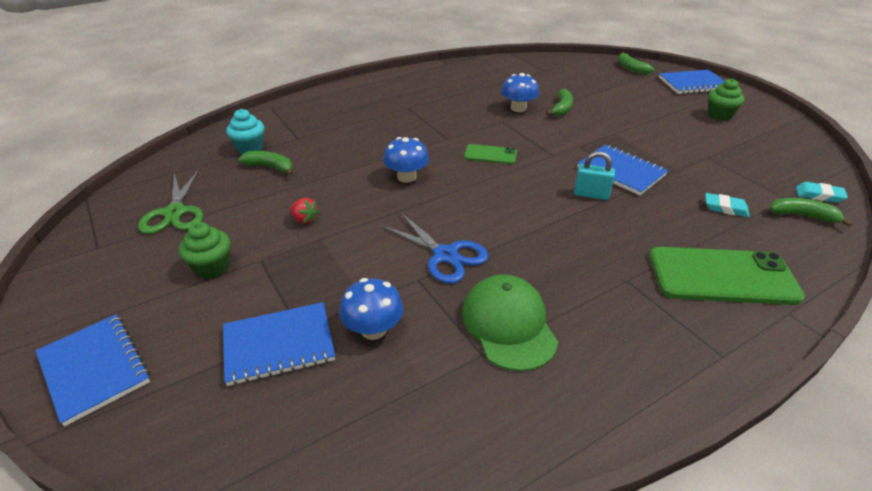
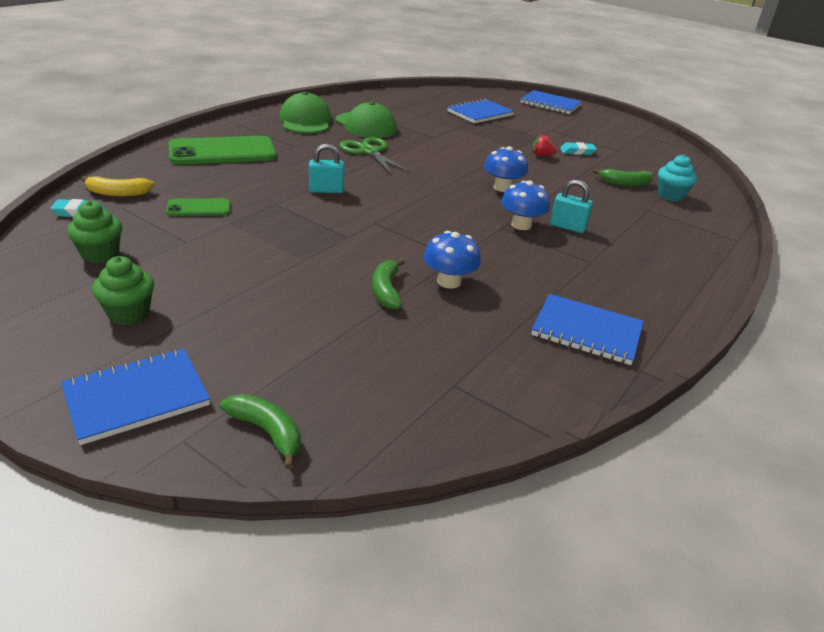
camera: 155 degrees right, 5 degrees down
green scissors [138,169,203,234] -> green scissors moved to [340,137,412,175]
green cupcake [179,222,231,279] -> green cupcake moved to [67,201,122,264]
blue mushroom [339,278,404,340] -> blue mushroom moved to [501,181,550,230]
blue scissors [381,213,489,284] -> none
green phone [464,144,517,164] -> green phone moved to [166,198,230,216]
blue notebook [577,144,668,195] -> blue notebook moved to [531,294,644,365]
turquoise eraser [705,193,749,217] -> turquoise eraser moved to [560,142,597,155]
green banana [770,198,853,227] -> yellow banana [81,176,155,196]
none -> green cap [279,92,332,133]
none -> turquoise padlock [550,180,593,233]

